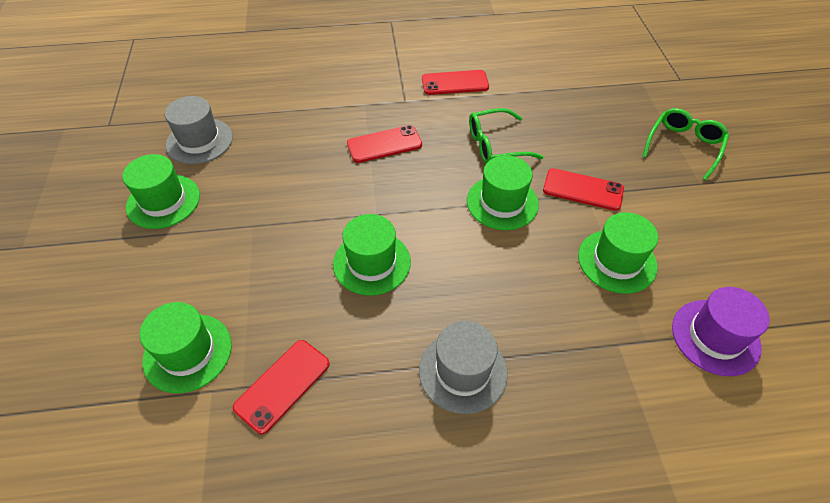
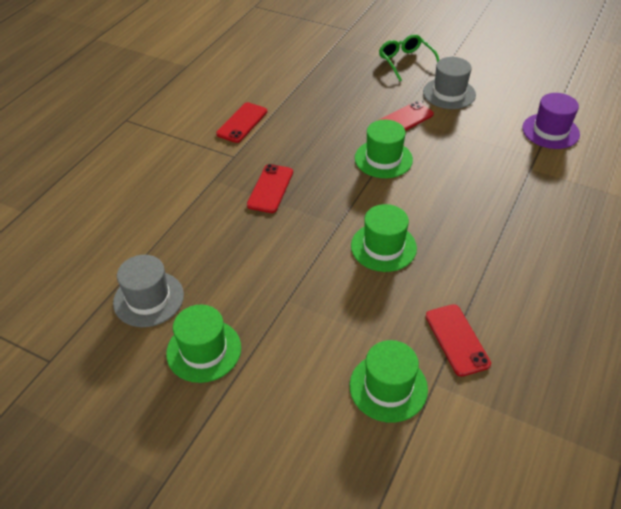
camera: 55 degrees left, 5 degrees down
grey hat [419,321,508,414] -> grey hat moved to [423,57,476,109]
green glasses [469,108,543,163] -> none
green hat [578,212,658,294] -> none

